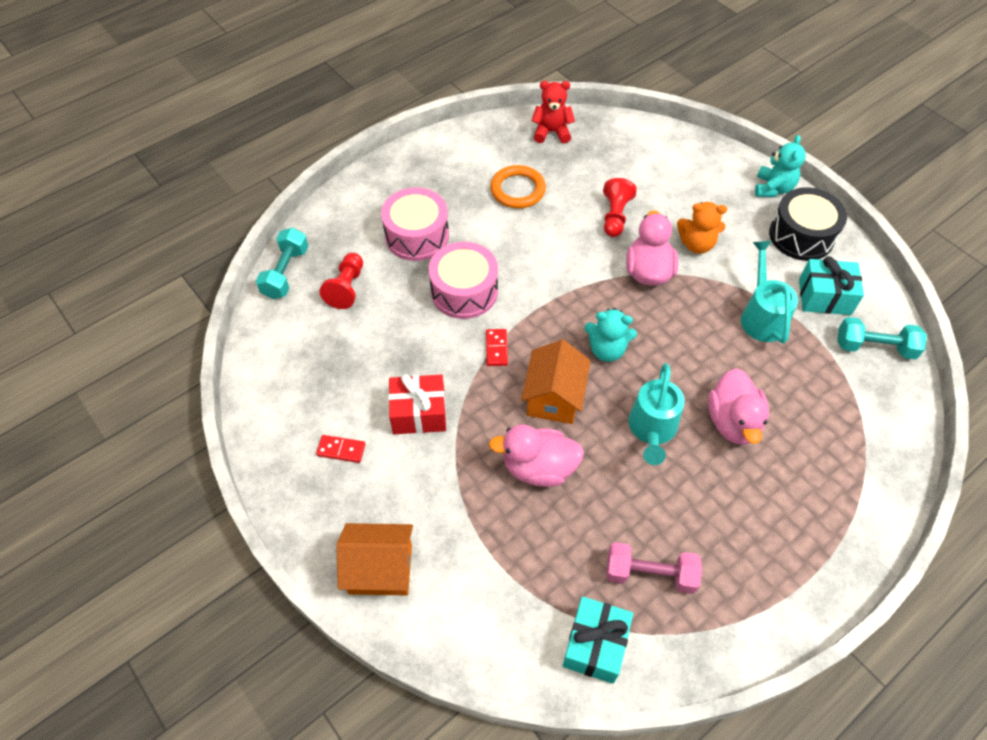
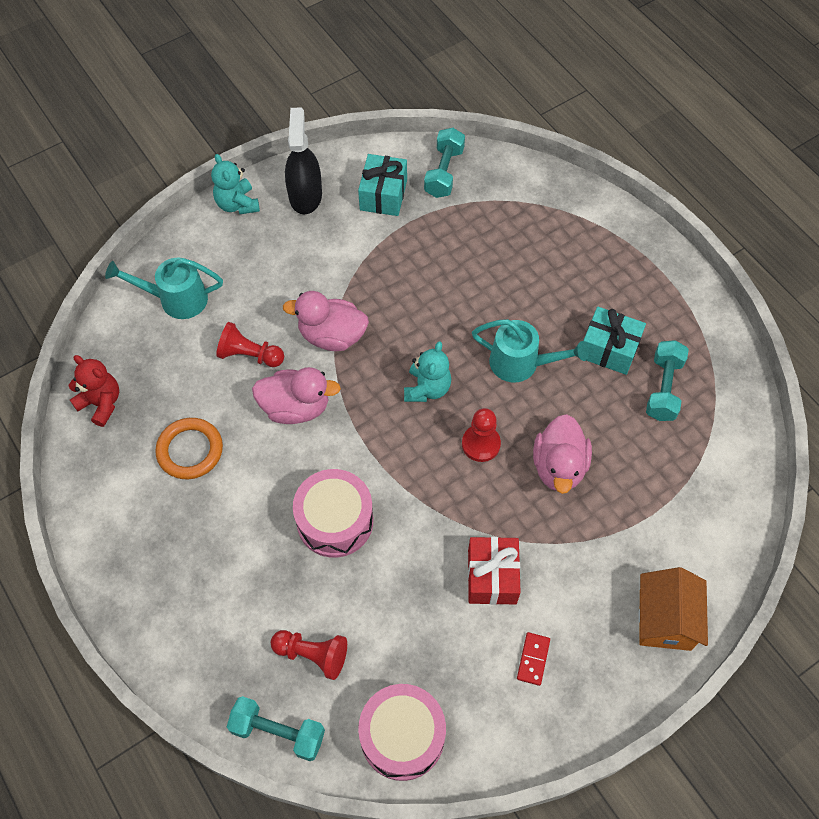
camera: 85 degrees left, 5 degrees up
pink drum [381,187,449,261] -> pink drum moved to [358,684,446,781]
red domino [486,329,508,366] -> none
orange house [521,340,591,424] -> red pawn [462,408,501,462]
red teddy bear [531,81,575,143] -> red teddy bear turned 120 degrees clockwise [68,355,119,427]
turquoise gift [563,596,633,684] -> turquoise gift moved to [583,307,646,375]
pink dumbbell [606,542,702,594] -> turquoise dumbbell [646,340,689,421]
orange teddy bear [677,202,727,254] -> none
pink duck [708,368,769,445] -> pink duck moved to [252,367,341,424]
turquoise watering can [741,241,798,344] -> turquoise watering can moved to [105,258,223,319]
turquoise teddy bear [755,135,806,197] -> turquoise teddy bear turned 135 degrees counterclockwise [211,154,260,214]
black drum [769,187,847,261] -> black spray bottle [285,108,322,214]

